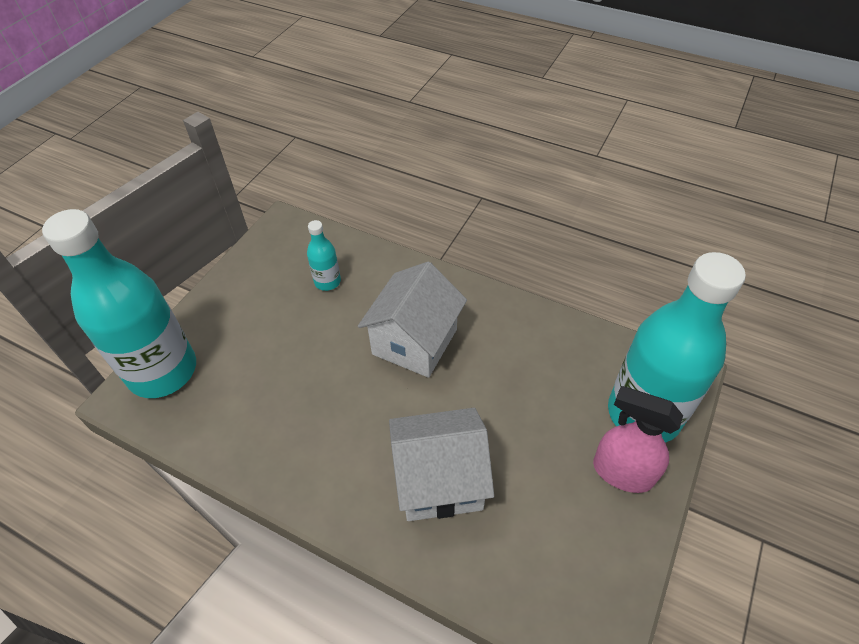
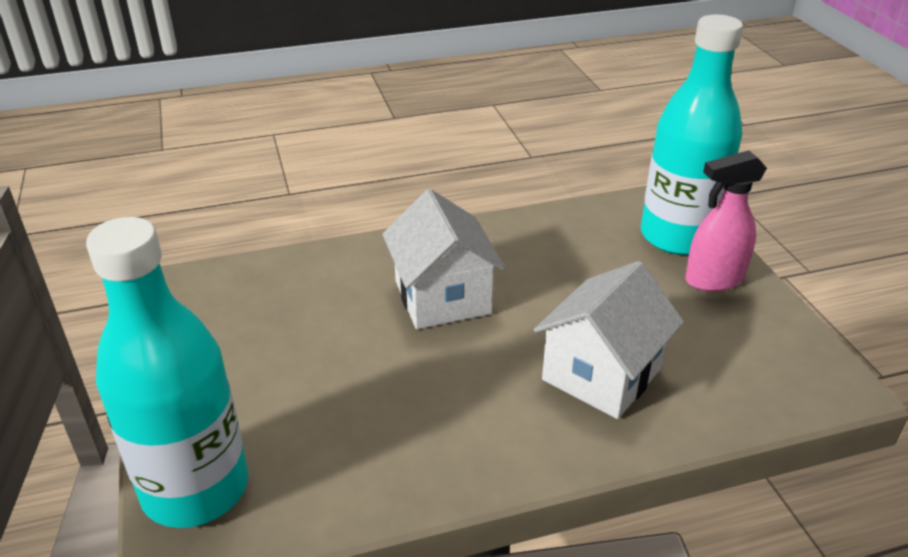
camera: 45 degrees left, 15 degrees down
turquoise bottle [307,220,341,291] -> none

